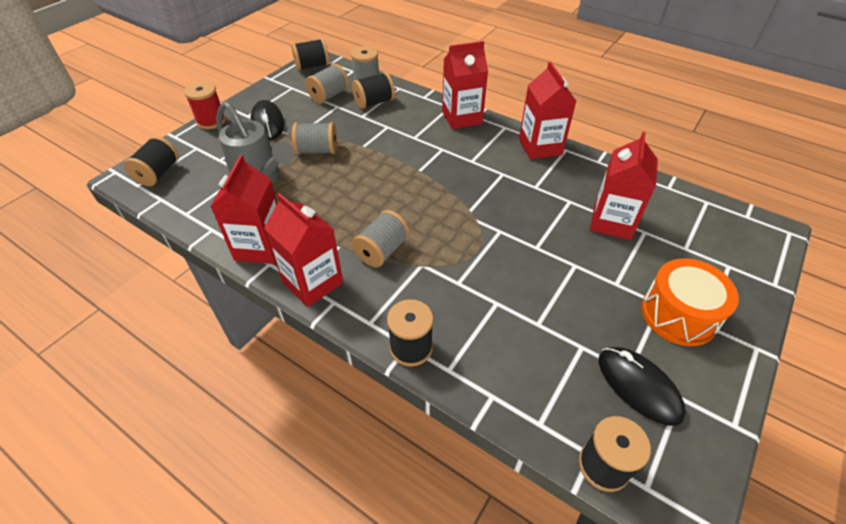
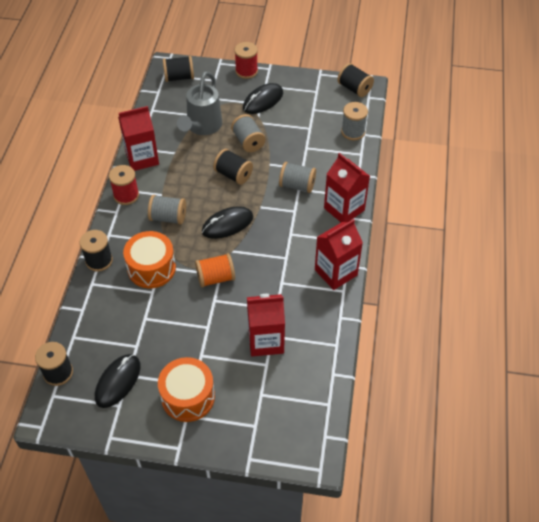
camera: 65 degrees right, 5 degrees up
red carton [264,193,343,307] -> red spool [109,165,139,205]
grey spool [305,64,349,104] -> grey spool moved to [279,162,316,193]
black spool [352,72,395,109] -> black spool moved to [213,149,253,185]
none -> orange drum [123,231,176,288]
none -> orange spool [195,253,235,287]
none -> black mouse [202,206,253,239]

